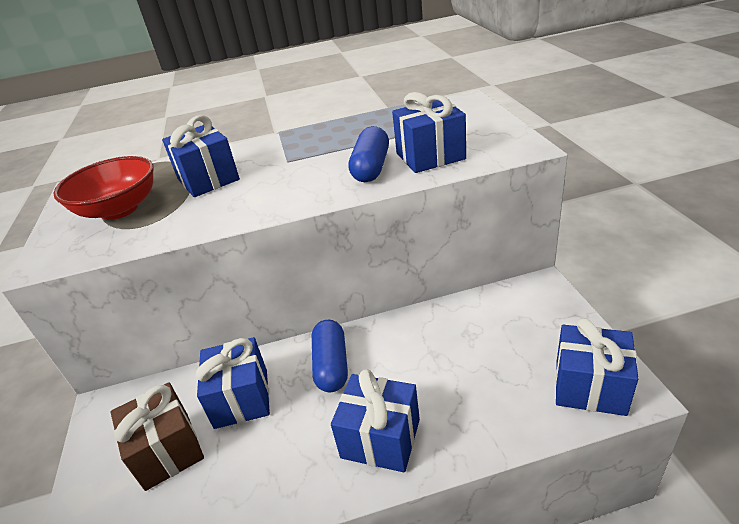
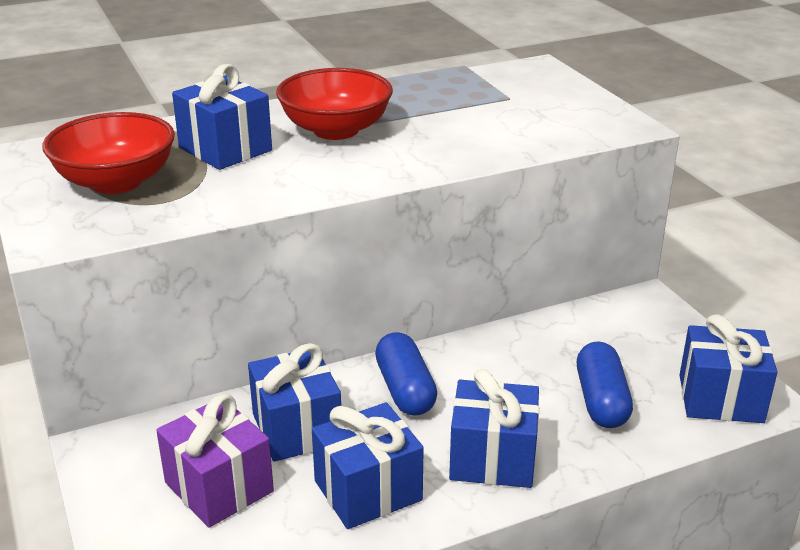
camera: 15 degrees left, 5 degrees down
brown gift [111,382,204,491] -> purple gift [156,394,274,528]
blue capsule [348,126,389,182] -> blue capsule moved to [577,341,633,428]
blue gift [392,92,466,173] -> blue gift moved to [312,402,424,529]
none -> red bowl [276,68,393,140]

